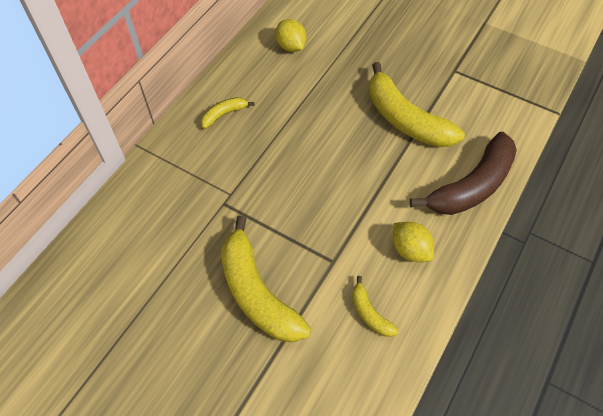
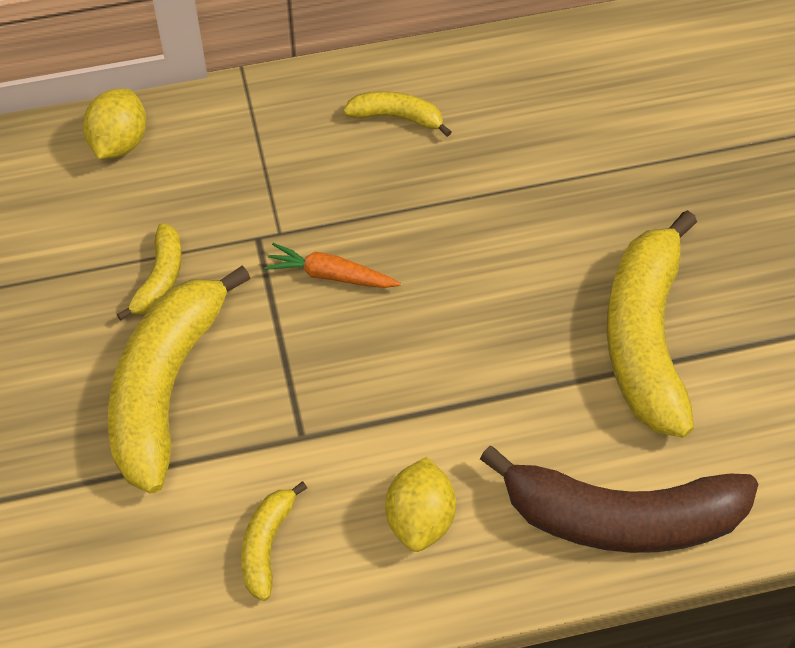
camera: 45 degrees right, 0 degrees up
yellow lemon [275,19,306,52] -> yellow lemon moved to [83,89,146,159]
none -> yellow banana [117,223,182,321]
none -> orange carrot [264,243,401,288]

